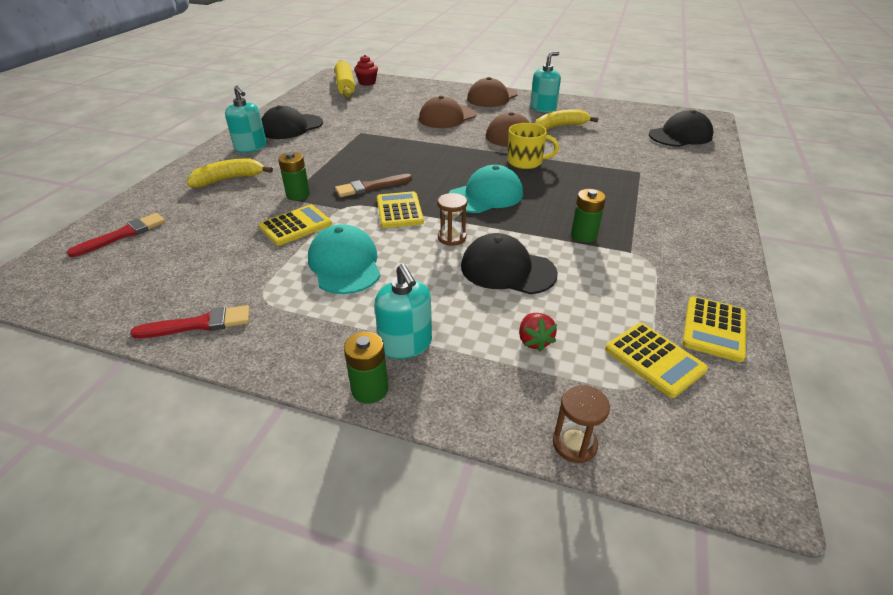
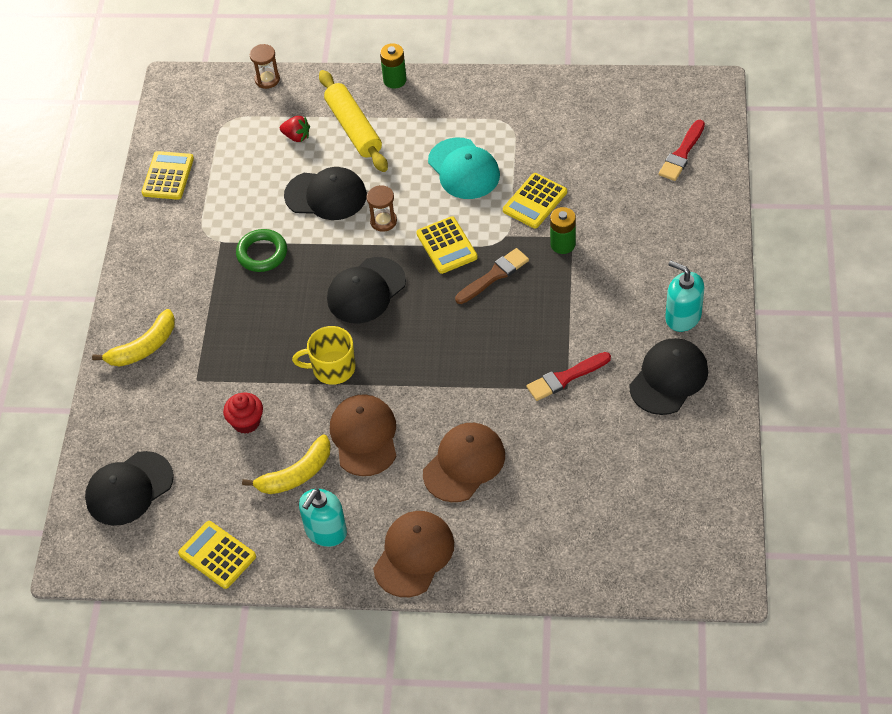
camera: 170 degrees right, 15 degrees up
red brush [130,305,250,338] -> red brush moved to [527,352,611,401]
yellow banana [187,159,273,188] -> yellow banana moved to [92,309,175,367]
yellow rolling pin [335,60,355,98] -> yellow rolling pin moved to [319,70,388,172]
red cupcake [354,55,378,86] -> red cupcake moved to [223,393,263,434]
turquoise soap dispenser [374,264,432,359] -> none
turquoise cap [449,165,523,213] -> black cap [327,257,406,324]
red strawberry [519,313,557,352] -> red strawberry turned 135 degrees clockwise [280,116,310,142]
green battery [571,189,606,242] -> green ring [236,229,287,272]
yellow calculator [605,323,708,398] -> yellow calculator moved to [178,521,256,589]

